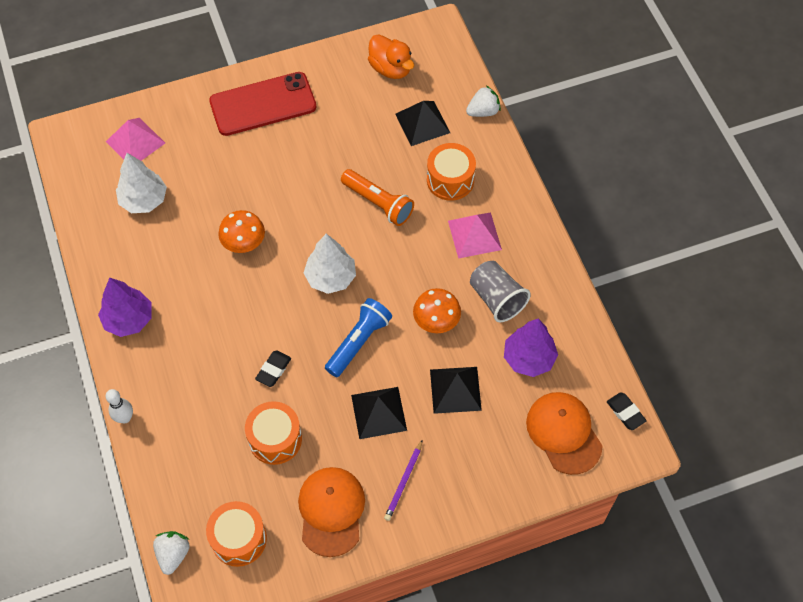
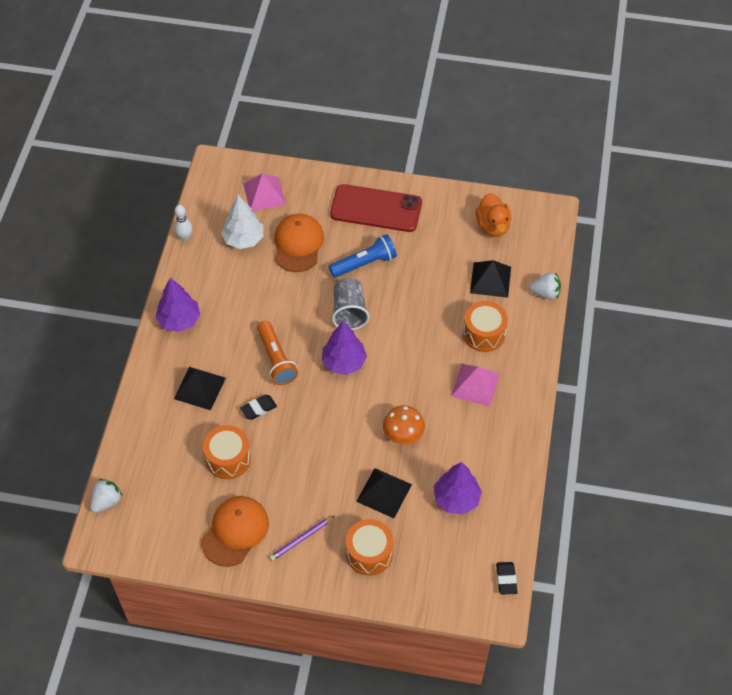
camera: 30 degrees right, 5 degrees down
white bowling pin [105,389,133,424] -> white bowling pin moved to [174,205,192,241]
orange drum [206,501,267,567] -> orange drum moved to [346,519,393,575]
orange mushroom [218,210,265,253] -> none
white tree [304,234,356,294] -> purple tree [322,321,367,375]
blue flashlight [325,298,392,377] -> blue flashlight moved to [329,234,397,278]
orange flashlight [341,169,414,226] -> orange flashlight moved to [257,321,298,385]
black pyramid [351,387,407,439] -> black pyramid moved to [174,367,226,410]
grey cup [470,261,531,322] -> grey cup moved to [332,278,370,330]
orange cap [526,392,603,475] -> orange cap moved to [274,214,324,272]

